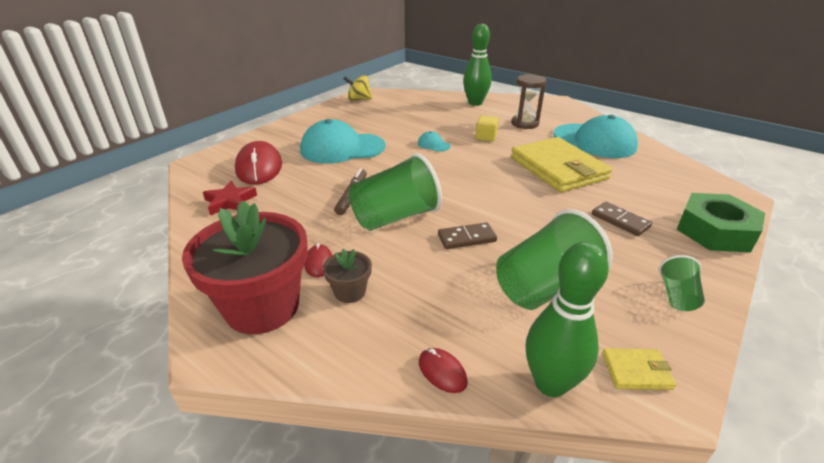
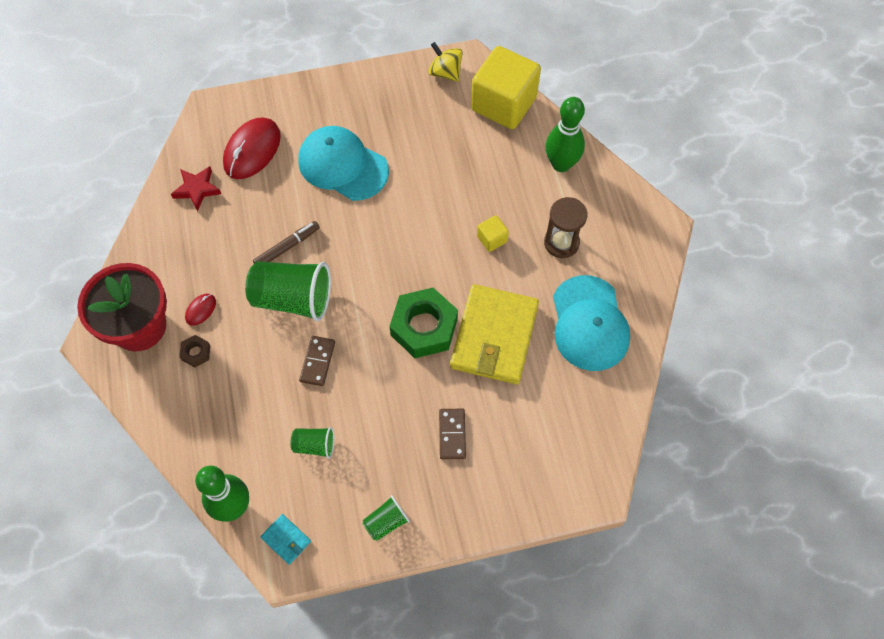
camera: 40 degrees right, 30 degrees up
brown flower pot [323,249,372,303] -> brown nut [179,335,210,367]
turquoise cap [418,131,451,152] -> none
red mouse [419,348,468,393] -> none
brown domino [438,222,497,249] -> brown domino turned 75 degrees clockwise [299,336,335,386]
green cup [496,209,612,310] -> green cup [290,427,334,458], size x0.50
yellow wallet [602,348,676,390] -> turquoise wallet [260,514,311,565]
green nut [676,193,765,253] -> green nut moved to [389,288,458,358]
none -> yellow cube [471,46,541,129]

